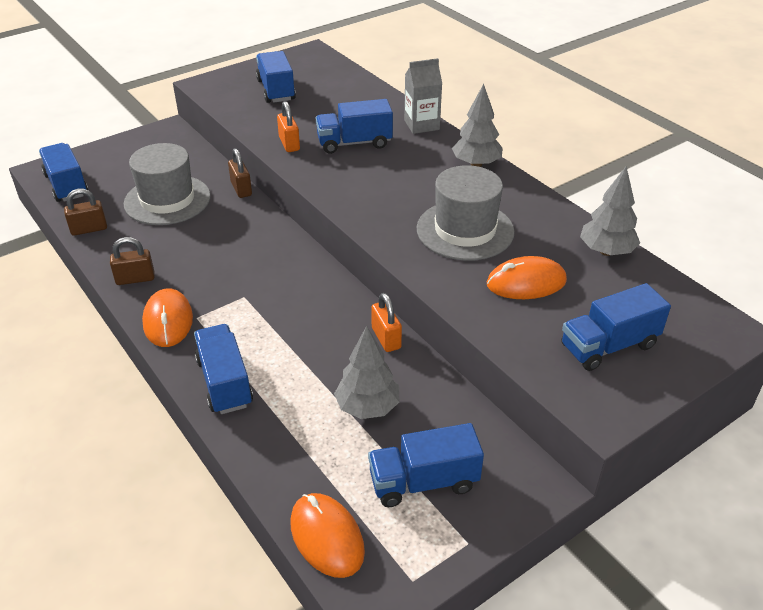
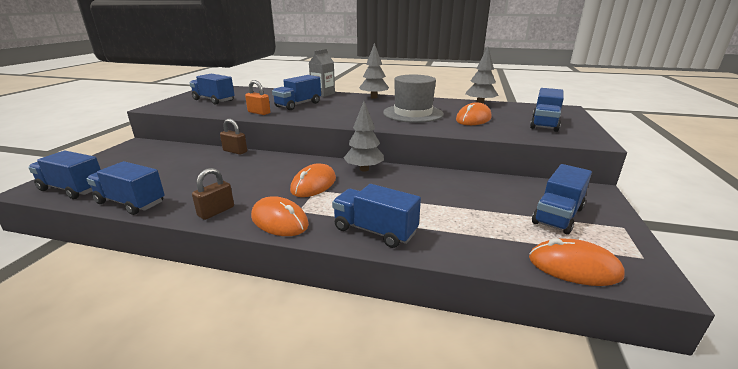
camera: 40 degrees left, 15 degrees down
brown padlock [64,189,107,236] -> blue truck [86,161,165,215]
grey hat [124,143,211,225] -> none
grey tree [334,326,399,419] -> grey tree moved to [344,101,384,172]
orange padlock [371,293,402,352] -> none
none -> orange mouse [290,163,336,197]

